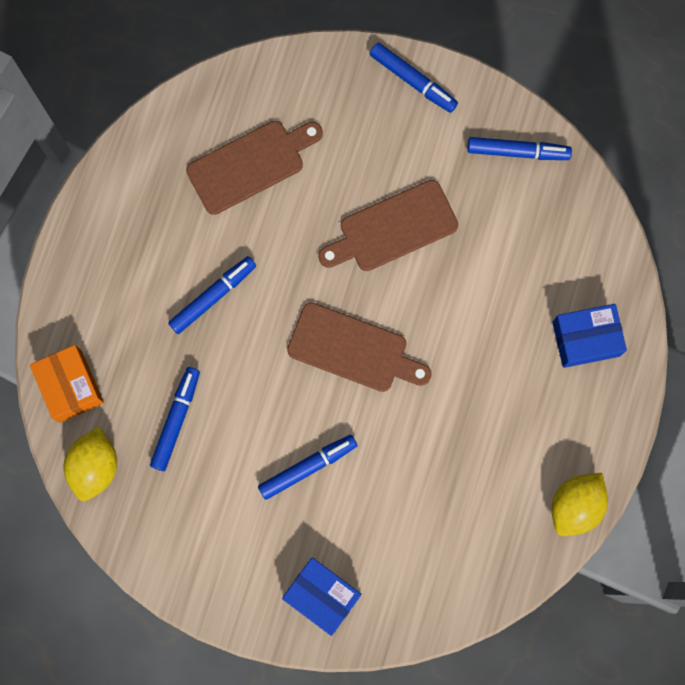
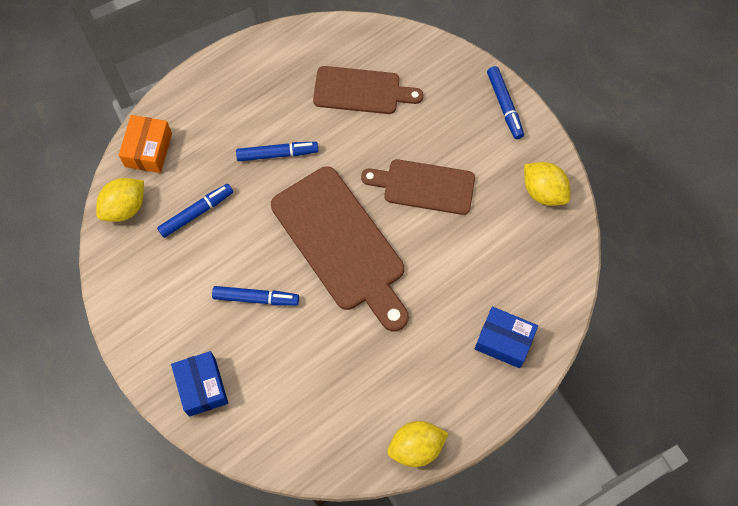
camera: 35 degrees right, 10 degrees down
brown cutting board [287,302,432,392] -> brown cutting board [271,166,409,331], size x1.61
blue marker [467,137,572,160] -> yellow lemon [524,162,570,206]

